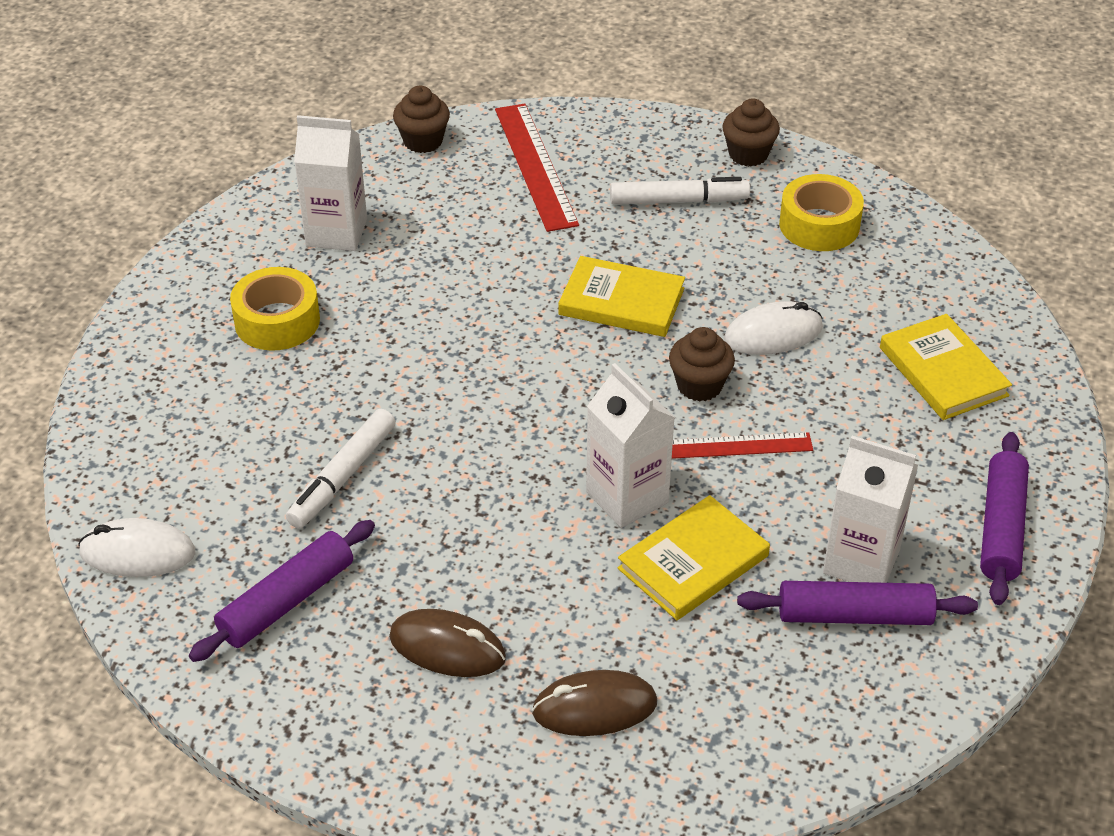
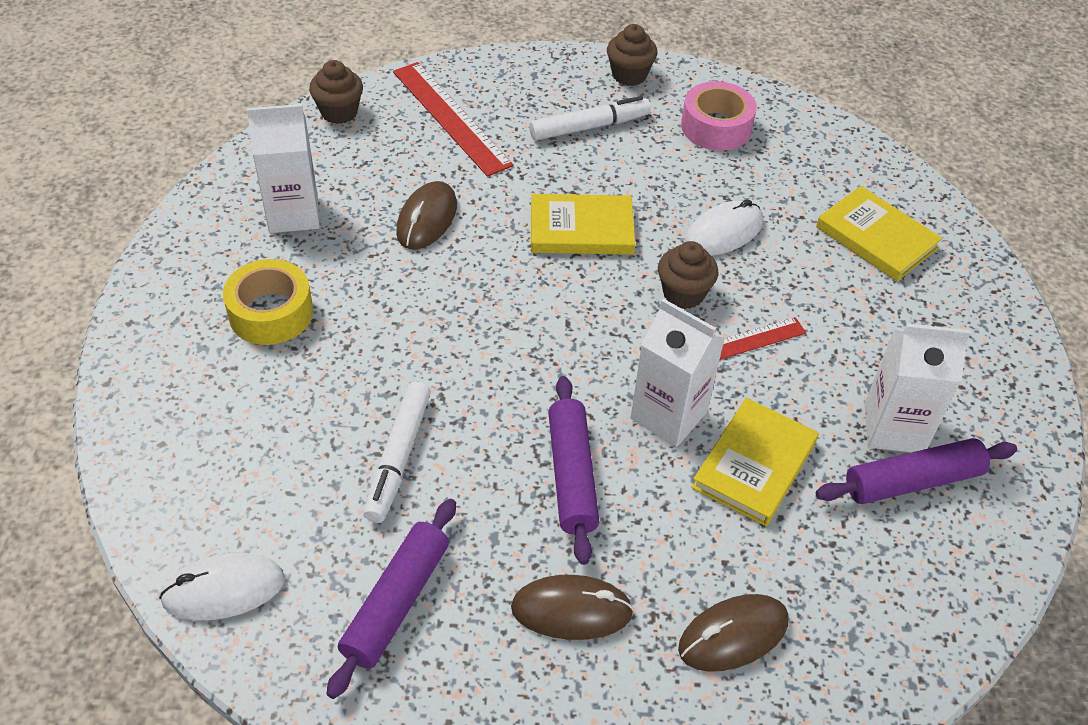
camera: 20 degrees left, 5 degrees up
yellow tape [779,174,864,251] -> pink tape [681,81,757,151]
purple rolling pin [980,432,1029,605] -> purple rolling pin moved to [548,376,600,565]
none -> brown mouse [396,181,457,250]

